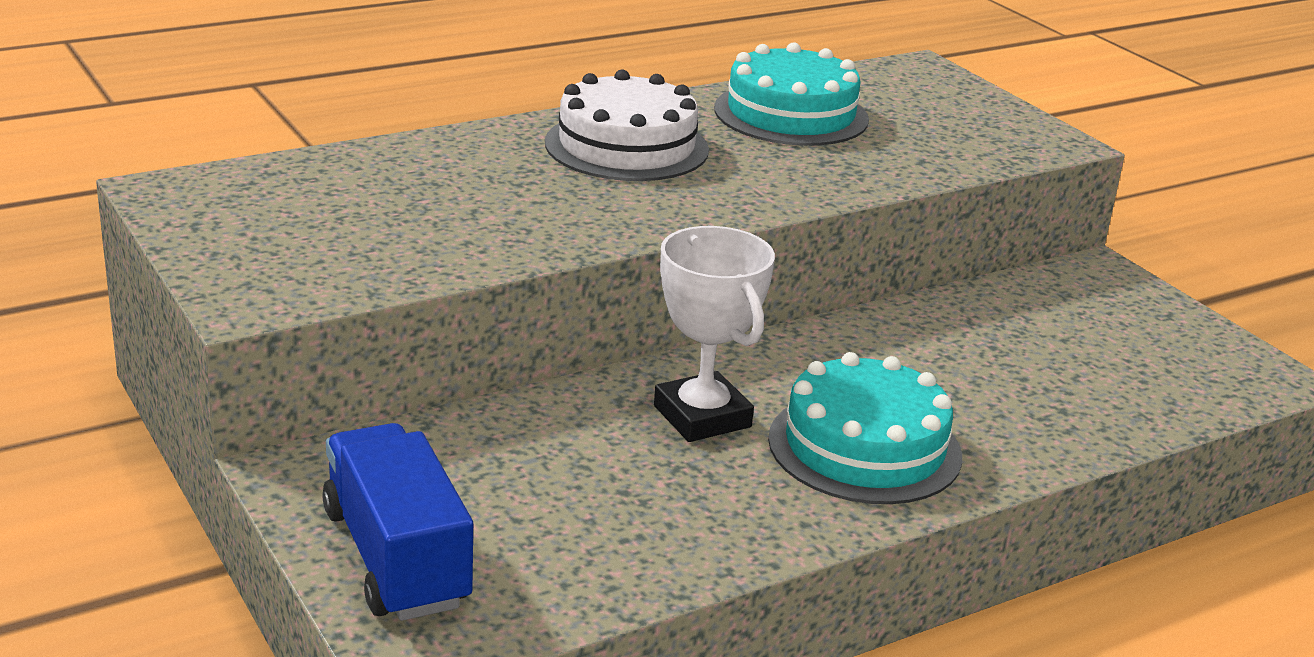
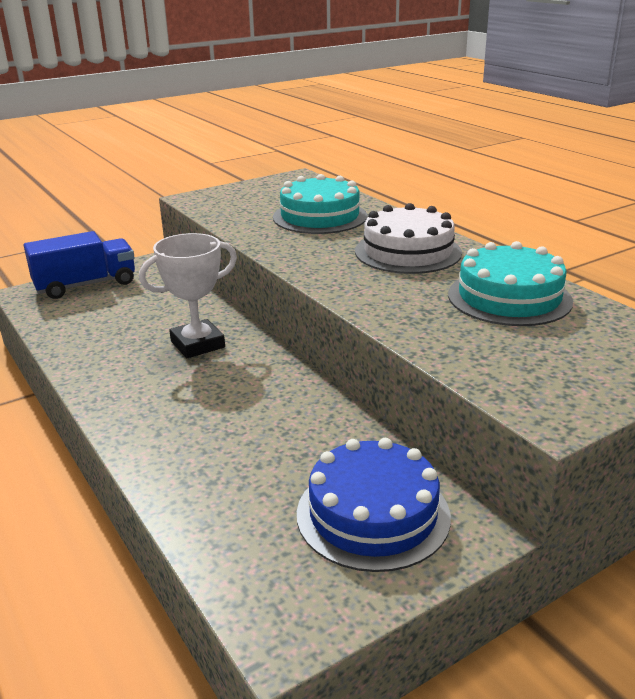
camera: 90 degrees right, 0 degrees up
turquoise cake [768,352,962,504] -> turquoise cake moved to [273,174,367,234]
none -> blue cake [297,438,451,572]

